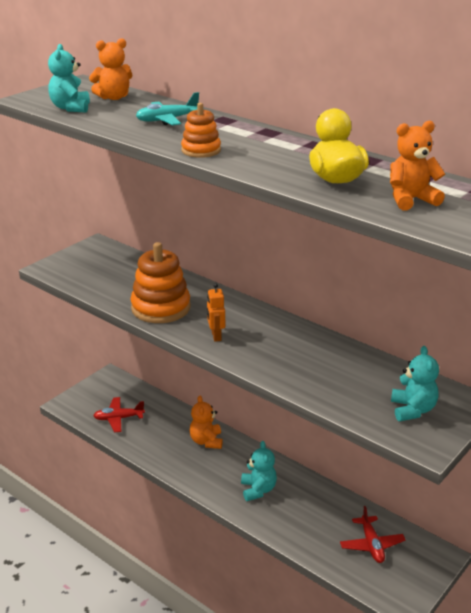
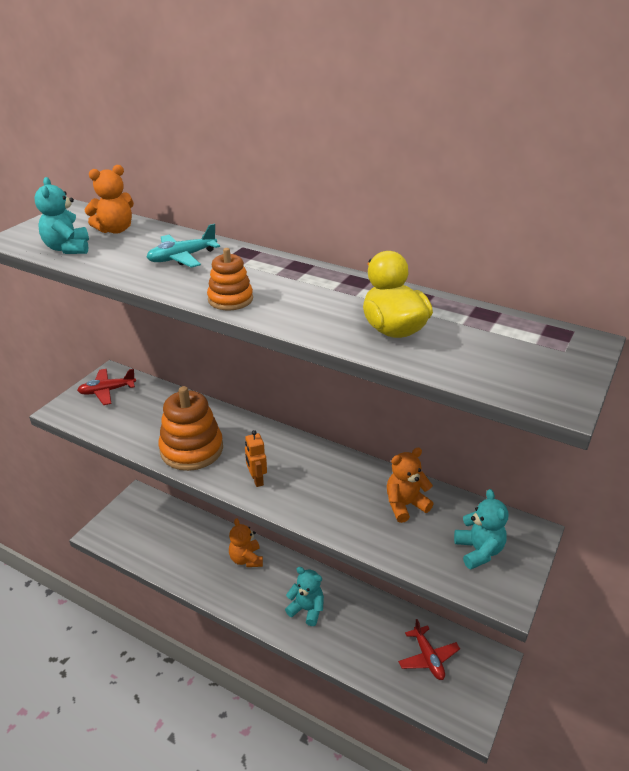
camera: 10 degrees left, 5 degrees up
red plane [93,397,145,432] -> red plane moved to [77,369,136,405]
turquoise teddy bear [241,441,277,501] -> turquoise teddy bear turned 45 degrees counterclockwise [285,567,324,626]
orange teddy bear [390,121,445,210] -> orange teddy bear moved to [387,448,433,523]

